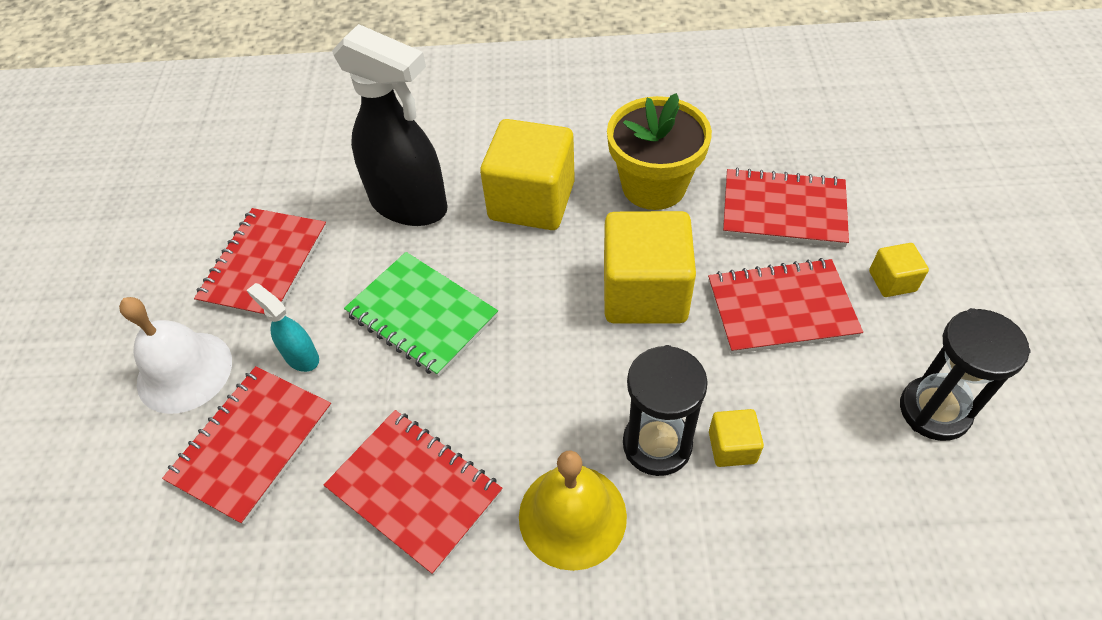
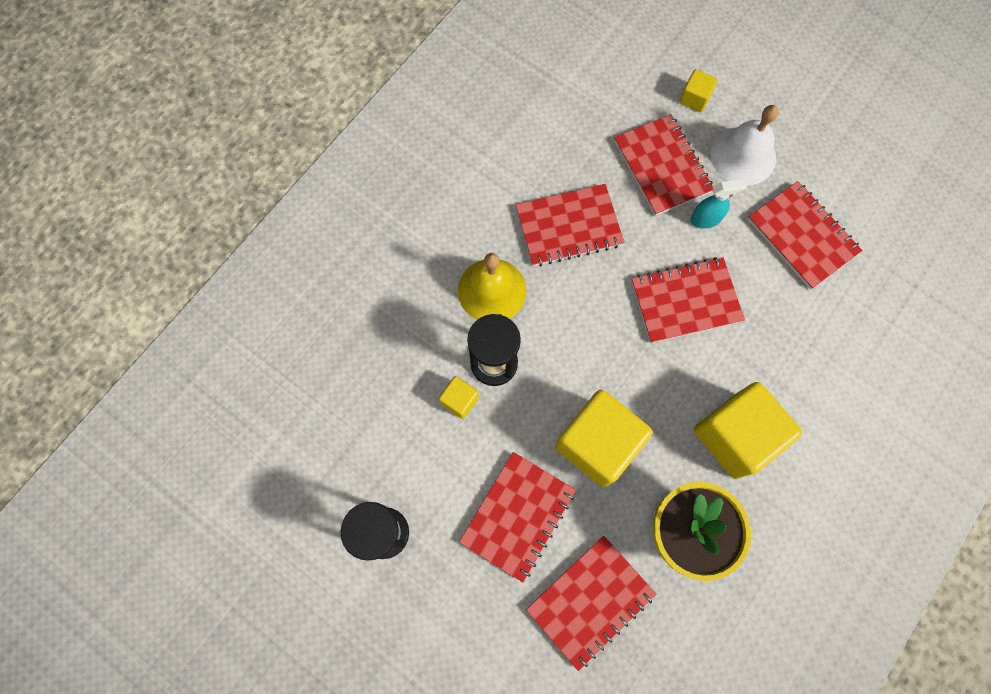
camera: 125 degrees right, 20 degrees up
black spray bottle [332,24,448,226] -> none
green notebook [344,252,498,377] -> red notebook [631,257,745,343]
yellow cube [869,243,929,297] -> yellow cube moved to [679,69,718,112]

